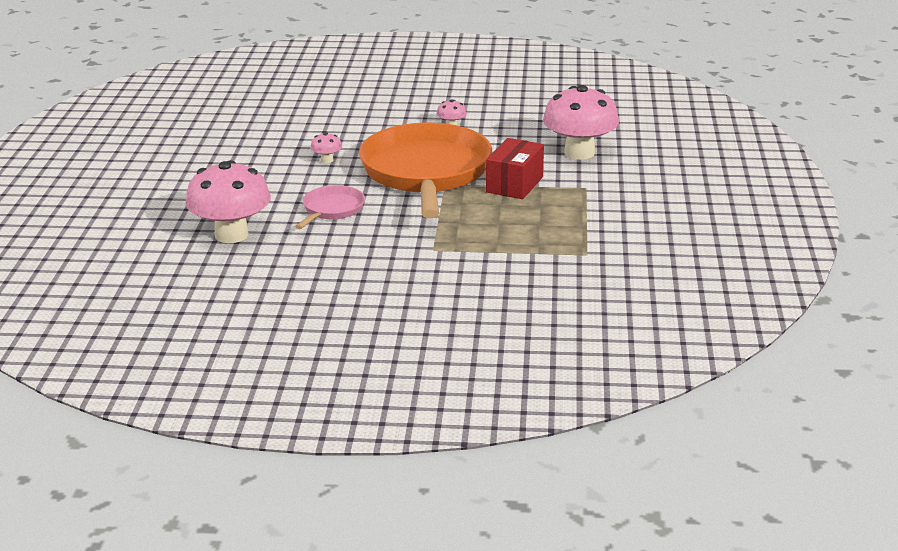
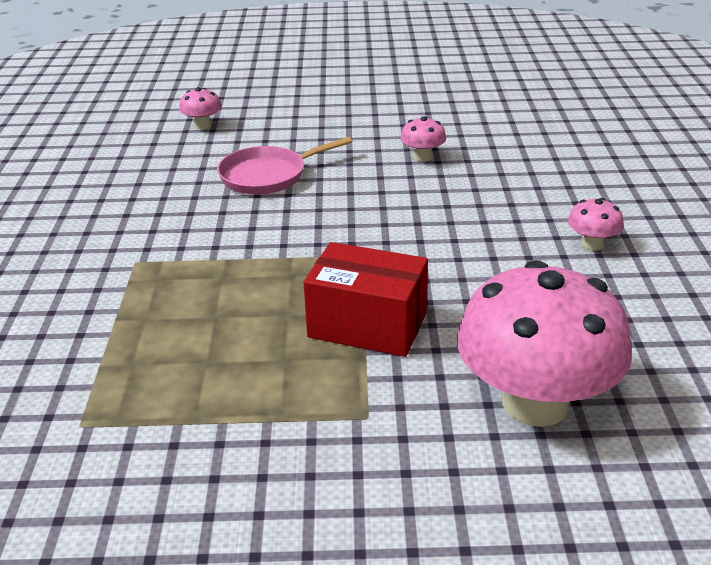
camera: 85 degrees right, 5 degrees up
pink mushroom [185,160,271,243] -> pink mushroom [179,87,222,129], size x0.42
pink pan [295,185,365,229] -> pink pan turned 135 degrees clockwise [217,137,352,195]
orange pan [359,123,492,218] -> none

